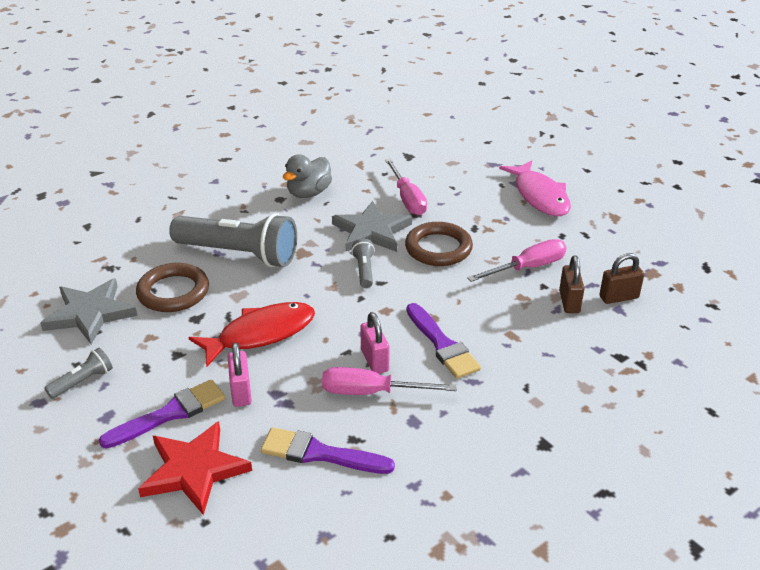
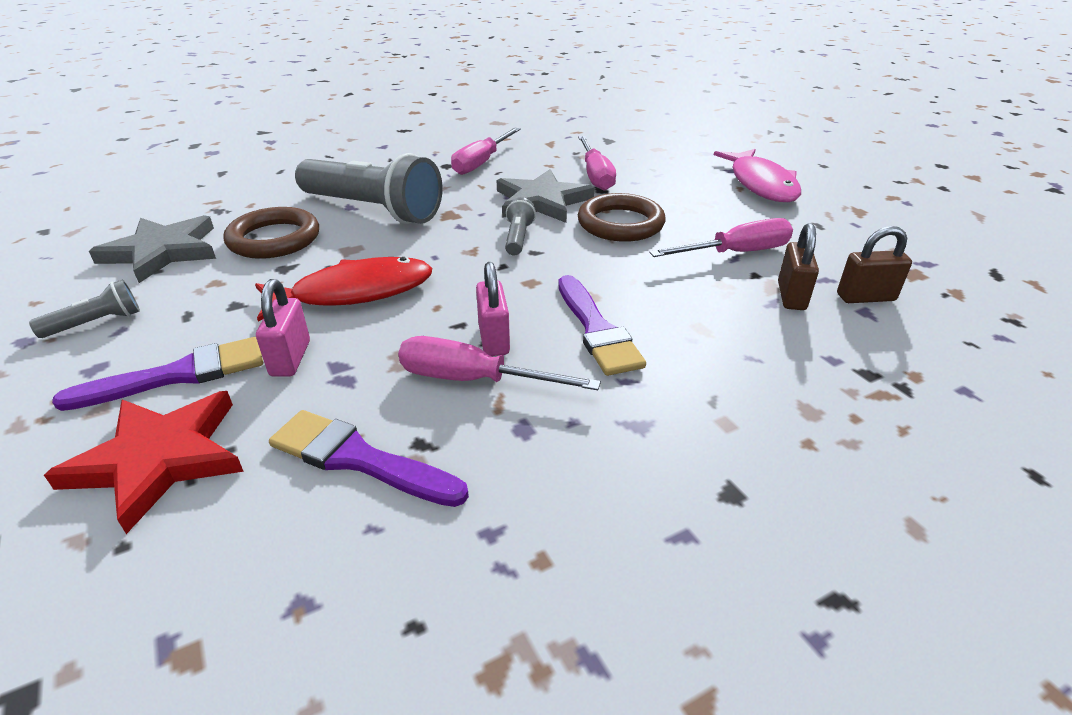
camera: 10 degrees right, 0 degrees up
grey duck [283,154,332,198] -> pink screwdriver [451,128,521,175]

